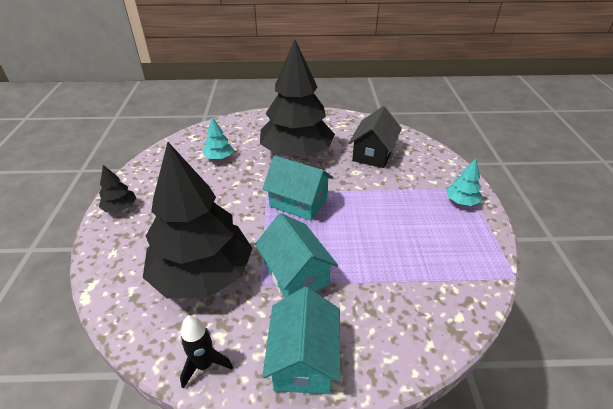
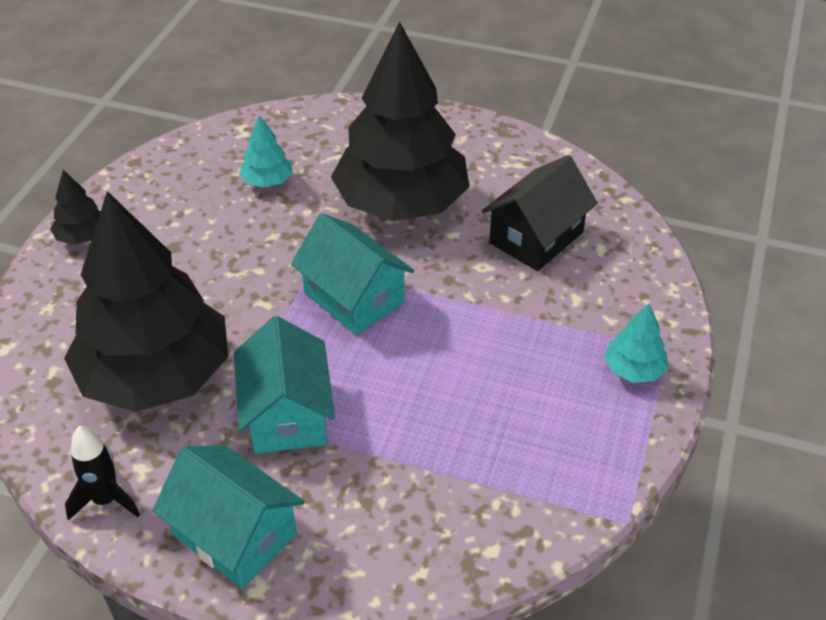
camera: 20 degrees right, 5 degrees up
turquoise house [262,287,340,394] -> turquoise house turned 75 degrees counterclockwise [152,445,305,589]

